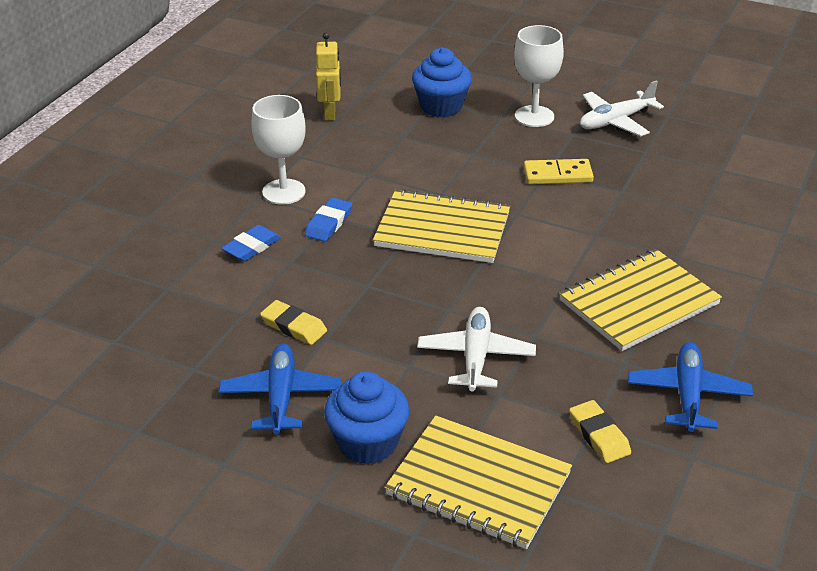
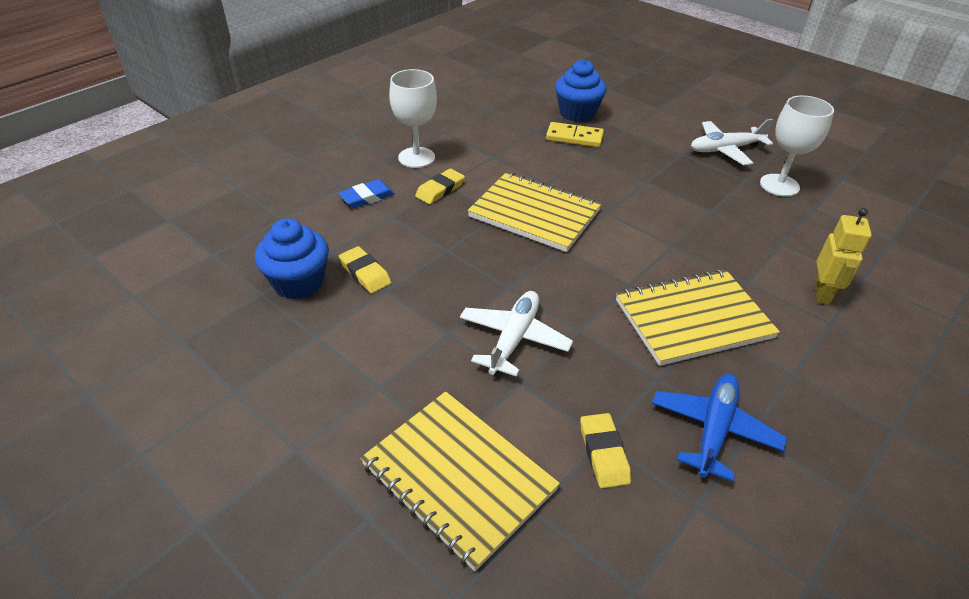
camera: 15 degrees right, 5 degrees up
blue plane [219,343,342,435] -> none
blue eraser [305,197,352,242] -> yellow eraser [415,169,465,204]
yellow robot [316,33,341,121] -> yellow robot moved to [814,208,872,305]
blue cupcake [324,371,410,465] -> blue cupcake moved to [255,218,329,299]
white goblet [514,25,564,127] -> white goblet moved to [760,96,834,197]
yellow domino [524,159,594,184] -> yellow domino moved to [546,122,604,147]

